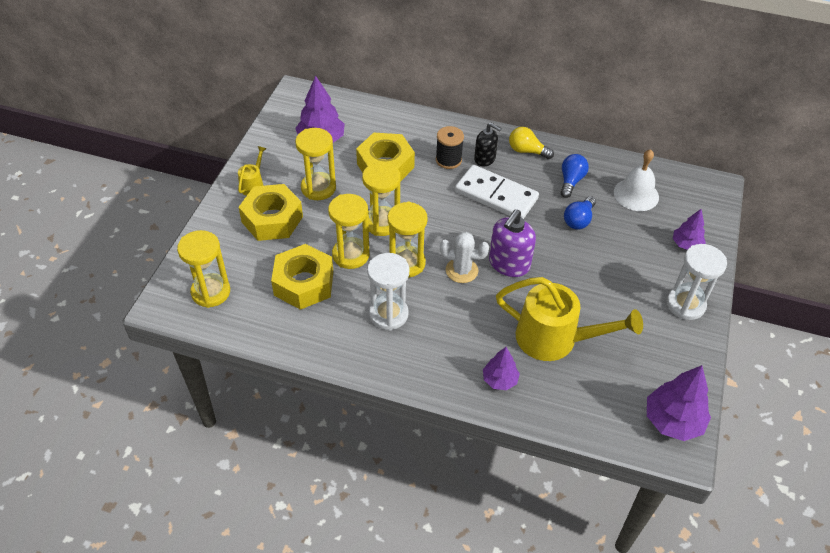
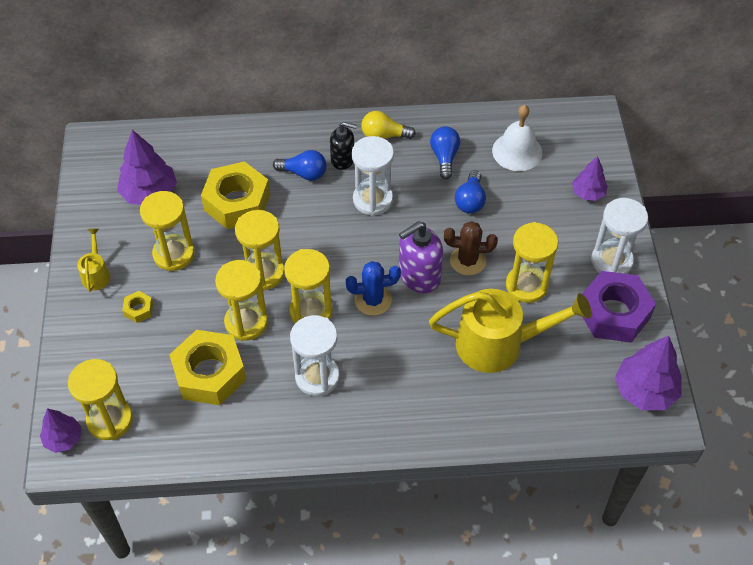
camera: 20 degrees left, 5 degrees up
yellow nut [238,184,303,241] -> yellow nut [122,291,153,323], size x0.43
black spool [436,126,464,169] -> blue light bulb [273,150,327,181]
white cactus [440,232,489,283] -> blue cactus [345,261,401,315]
white domino [455,165,539,219] -> white hourglass [352,136,394,216]
purple tree [483,347,520,390] -> purple tree moved to [40,408,81,453]
purple soap dispenser [489,209,536,277] -> purple soap dispenser turned 45 degrees clockwise [399,221,443,293]
none -> brown cactus [444,221,498,275]
none -> yellow hourglass [506,222,558,303]
none -> purple nut [583,271,656,343]

